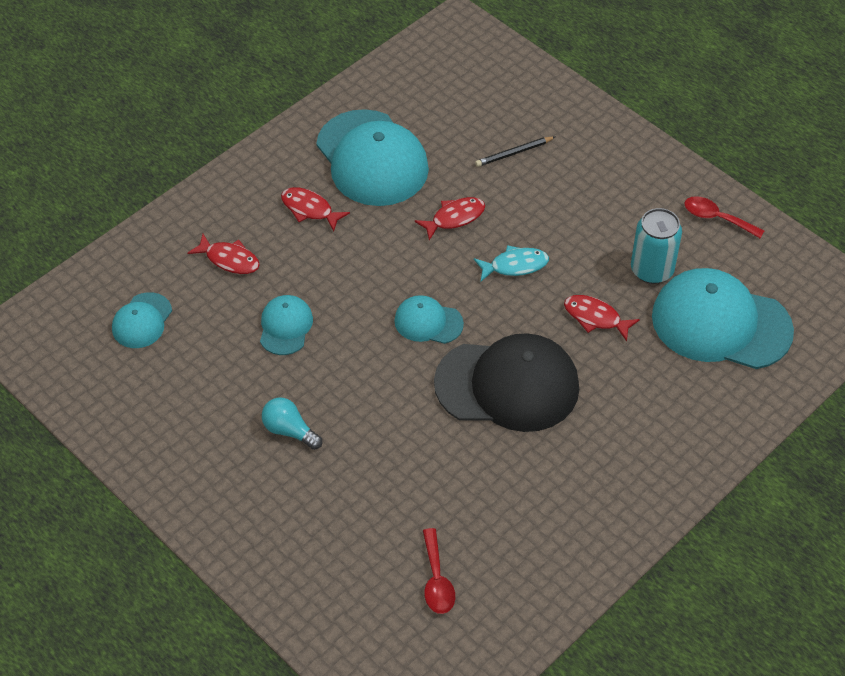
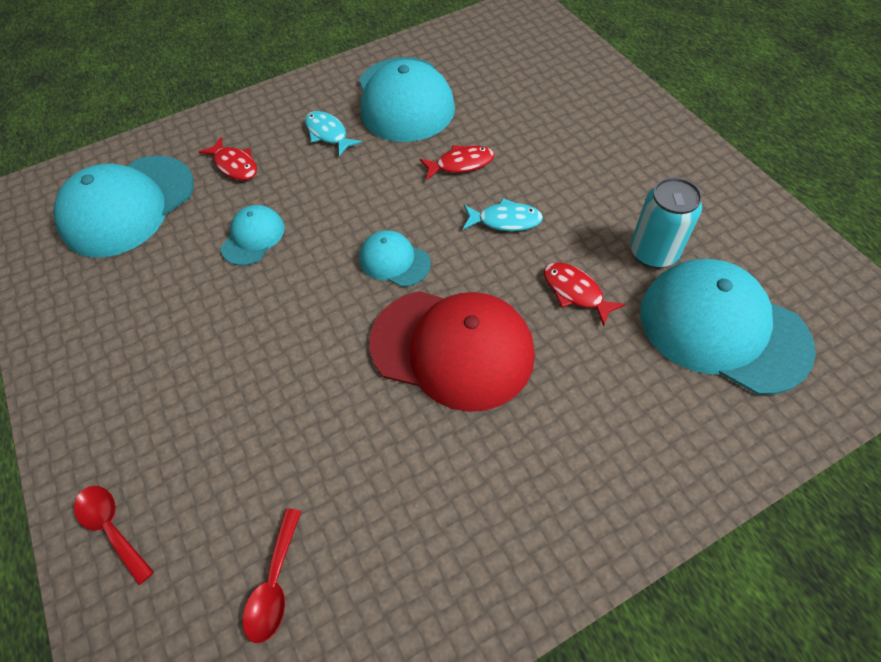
camera: 20 degrees right, 5 degrees up
turquoise cap [112,292,172,348] -> turquoise cap [53,156,194,257], size x2.02
turquoise light bulb [262,398,322,450] -> none
red fish [281,187,350,232] -> turquoise fish [305,111,362,156]
black cap [434,333,579,432] -> red cap [369,291,535,412]
black pencil [475,137,555,167] -> none
red spoon [684,196,764,238] -> red spoon moved to [74,486,154,585]

